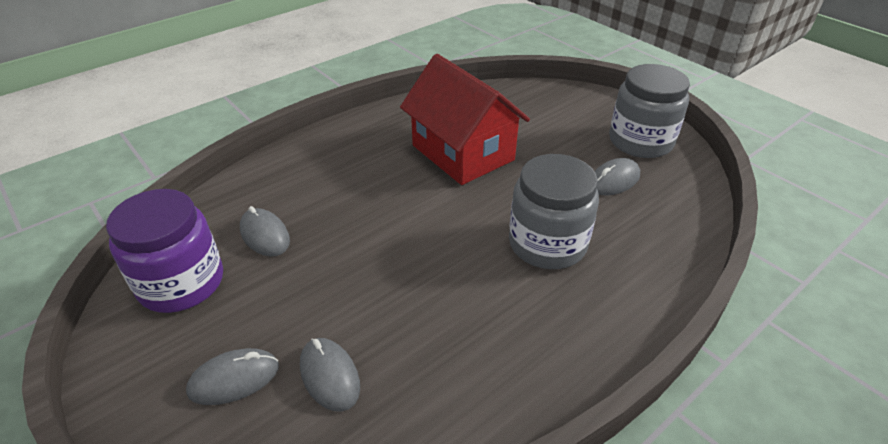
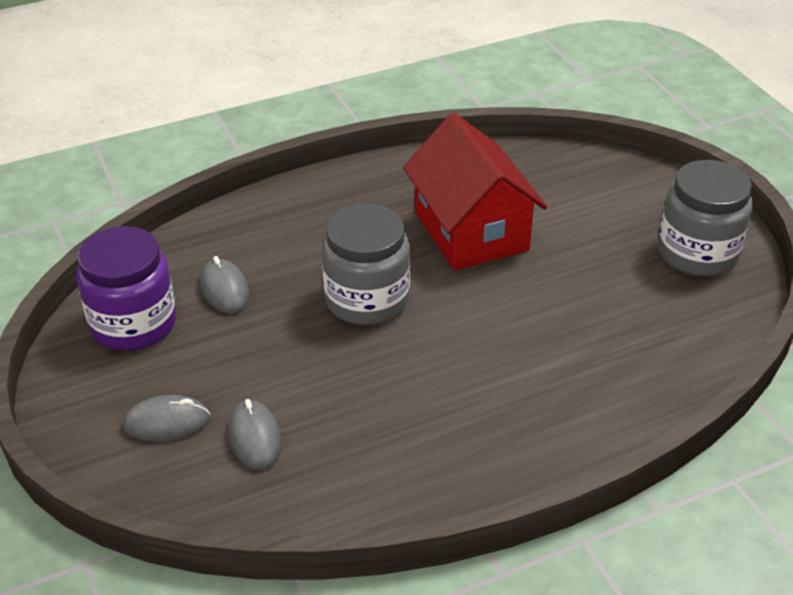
camera: 15 degrees right, 0 degrees up
grey jar [509,154,599,269] -> grey jar moved to [322,204,410,325]
grey mouse [594,158,640,195] -> none

